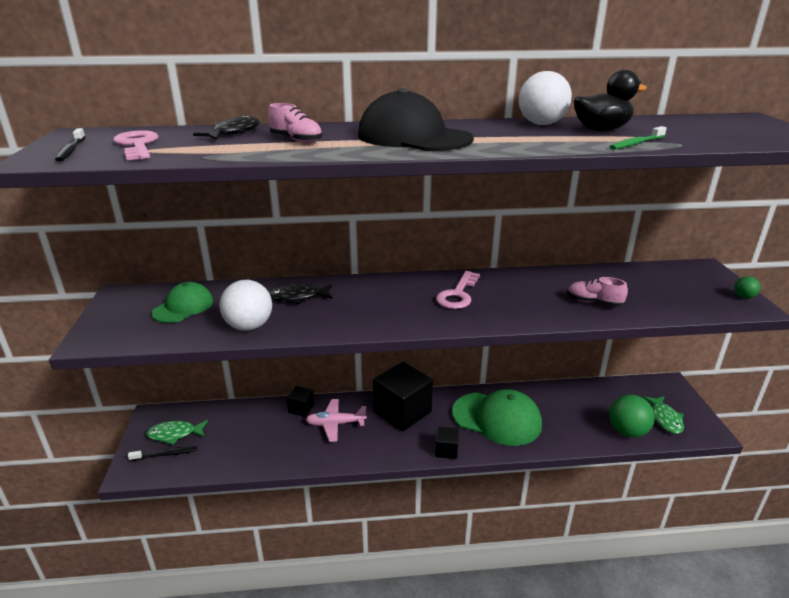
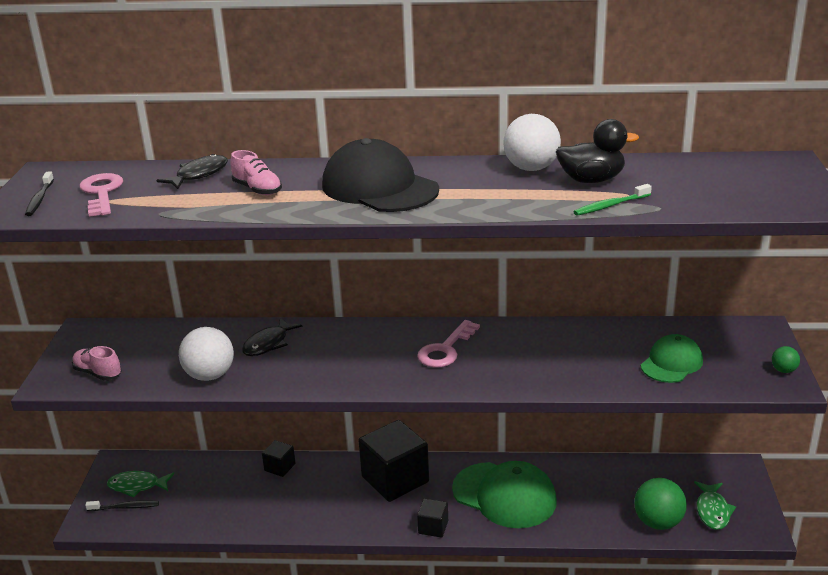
camera: 10 degrees right, 0 degrees up
green cap [152,282,213,323] -> green cap moved to [641,334,703,383]
black fish [269,284,332,304] -> black fish turned 60 degrees counterclockwise [242,318,302,356]
pink plane [306,399,367,442] -> none
pink shoe [567,277,628,307] -> pink shoe moved to [72,346,122,380]

